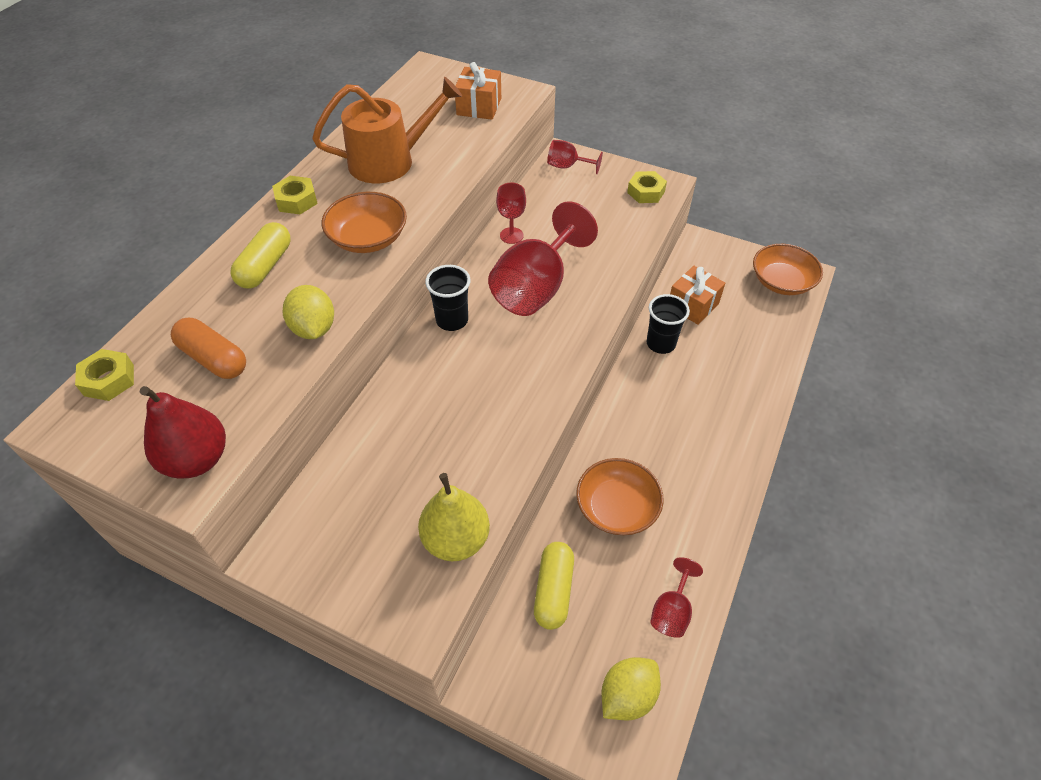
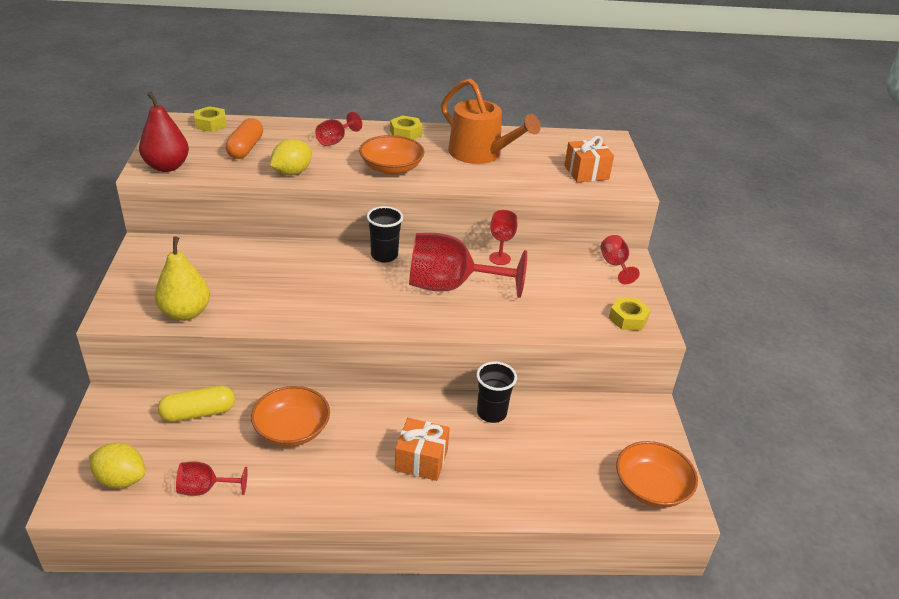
camera: 60 degrees right, 15 degrees down
yellow capsule [230,222,291,289] -> red goblet [315,112,362,146]
orange gift [670,266,725,325] -> orange gift moved to [395,418,450,481]

